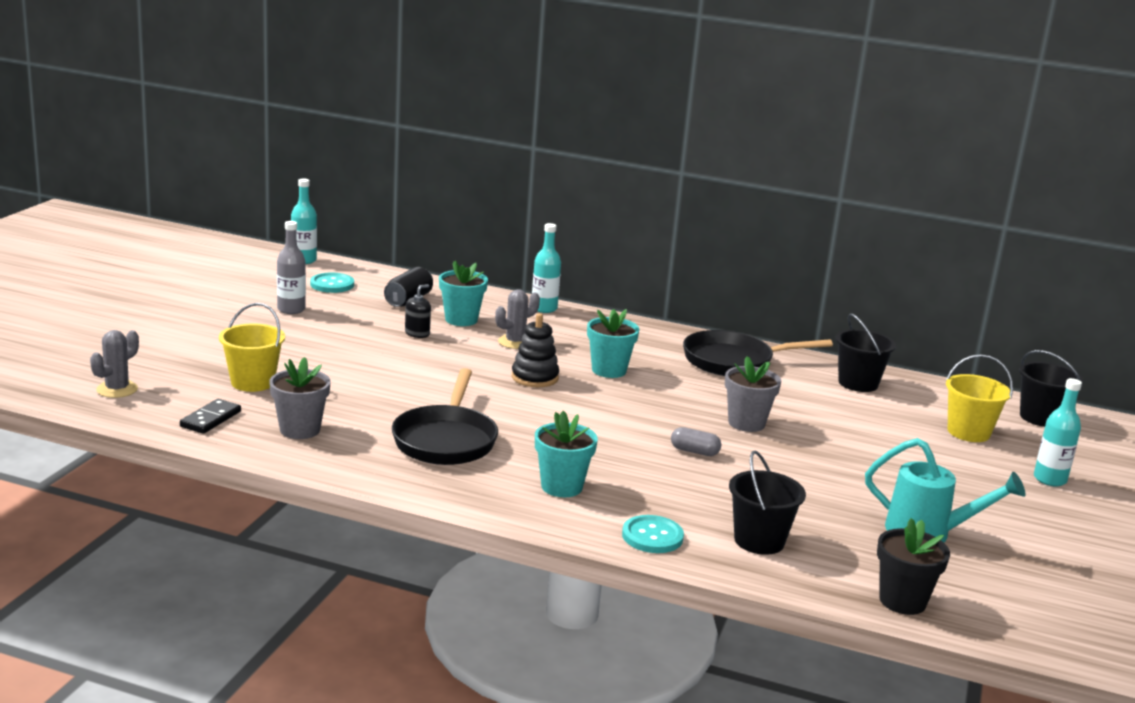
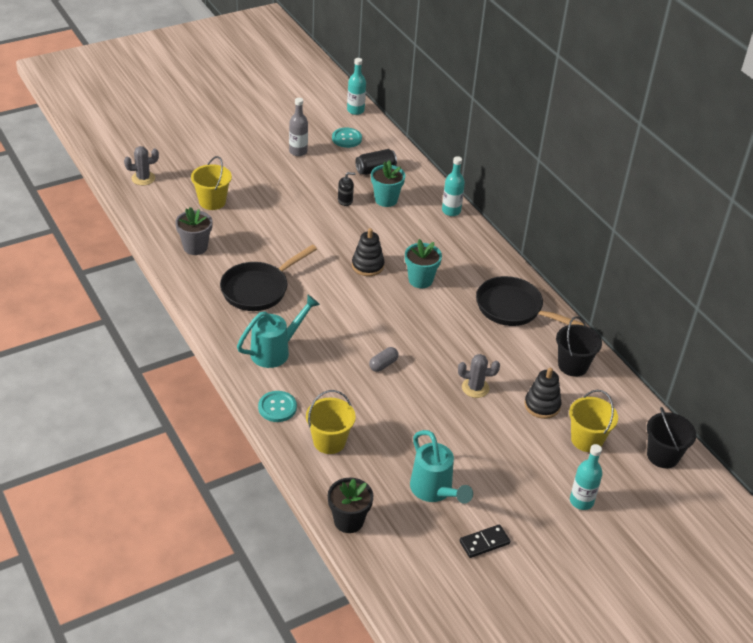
camera: 40 degrees right, 20 degrees up
black domino [180,399,241,434] -> black domino moved to [459,524,510,558]
grey cactus [495,289,540,349] -> grey cactus moved to [458,354,500,398]
turquoise flower pot [535,411,598,497] -> turquoise watering can [237,295,320,368]
grey capsule [671,427,721,456] -> grey capsule turned 75 degrees clockwise [369,347,399,372]
grey flower pot [725,356,781,432] -> none
black bucket [729,450,806,555] -> yellow bucket [306,390,356,454]
none -> black stacking toy [524,368,562,419]

